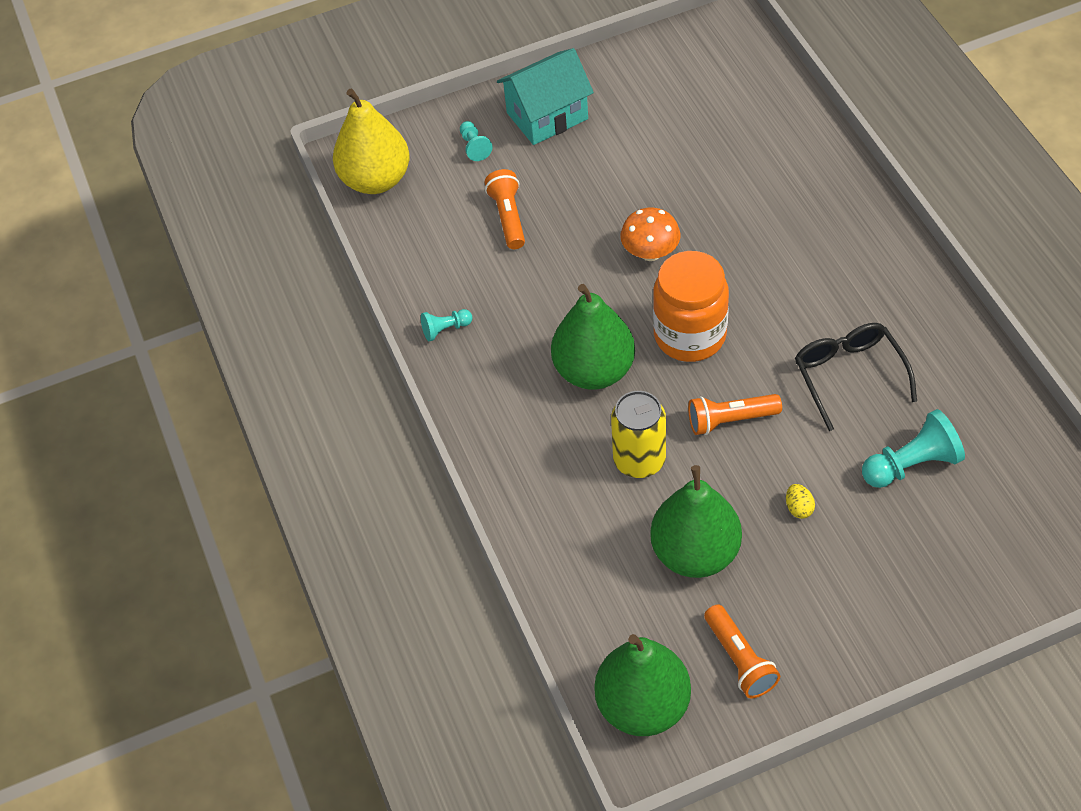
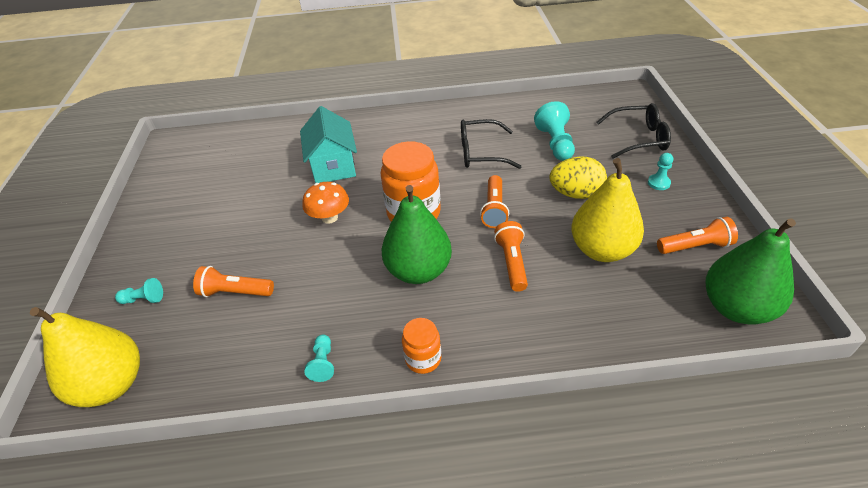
camera: 75 degrees left, 10 degrees down
turquoise house [497,48,594,145] -> turquoise house moved to [300,106,357,183]
yellow can [611,391,666,478] -> orange flashlight [494,221,528,292]
green pear [650,465,742,578] -> yellow pear [571,158,644,262]
yellow egg [786,484,815,519] -> yellow egg [549,156,607,199], size x2.20
none -> orange jar [402,318,441,374]
none -> black glasses [596,103,671,158]
none -> turquoise pawn [648,153,673,190]

